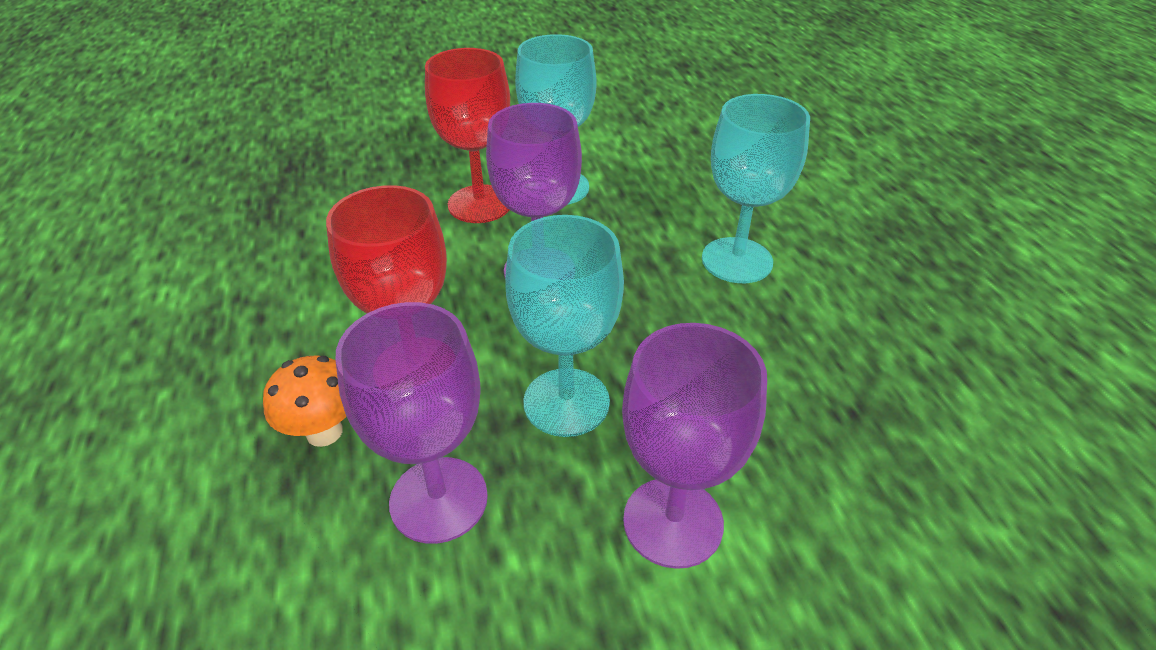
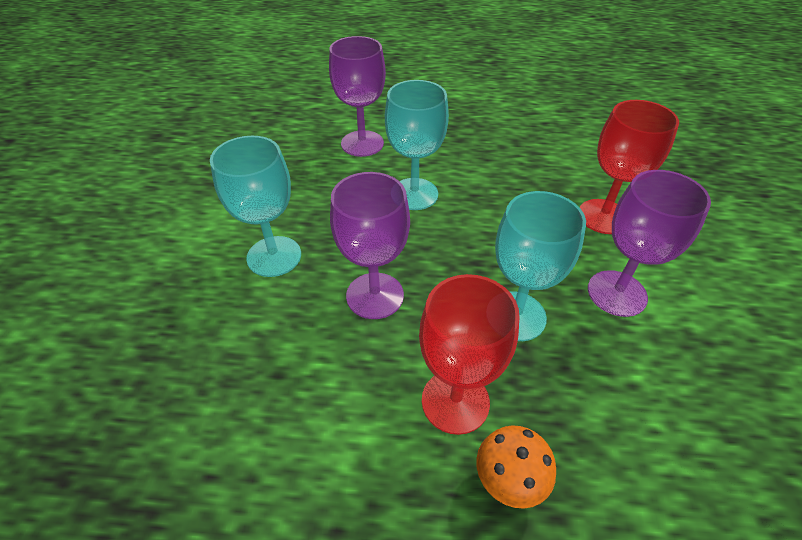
camera: 70 degrees left, 5 degrees up
purple goblet [336,302,488,544] -> purple goblet moved to [329,36,386,157]
red goblet [425,48,510,223] -> red goblet moved to [579,100,679,234]

